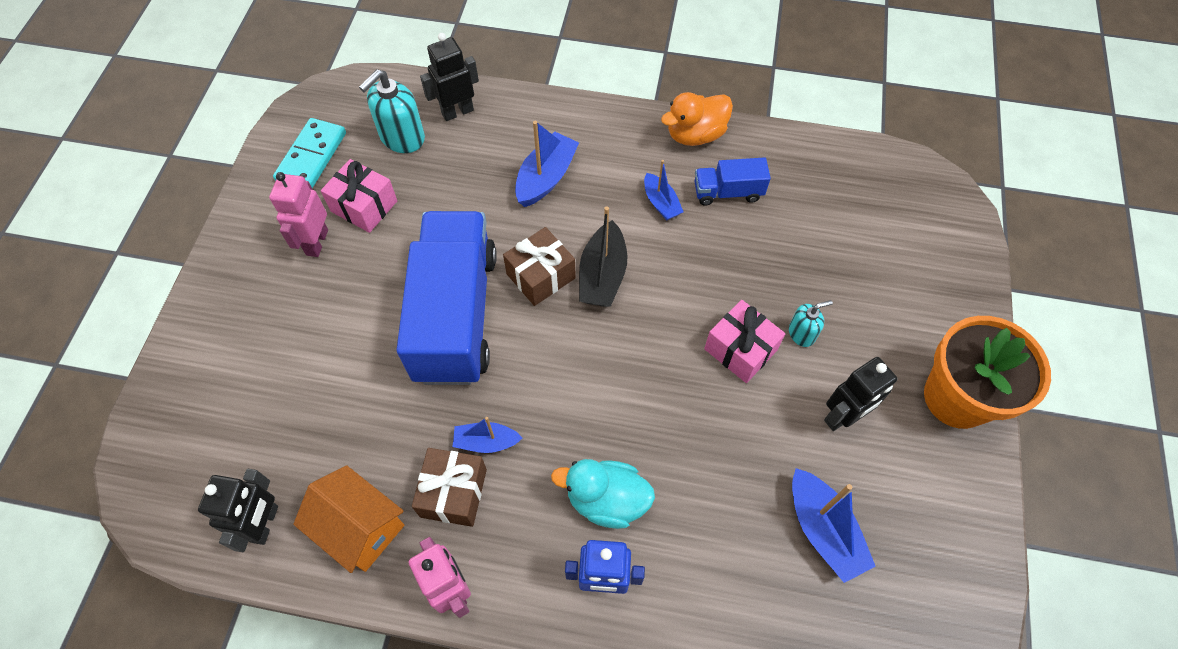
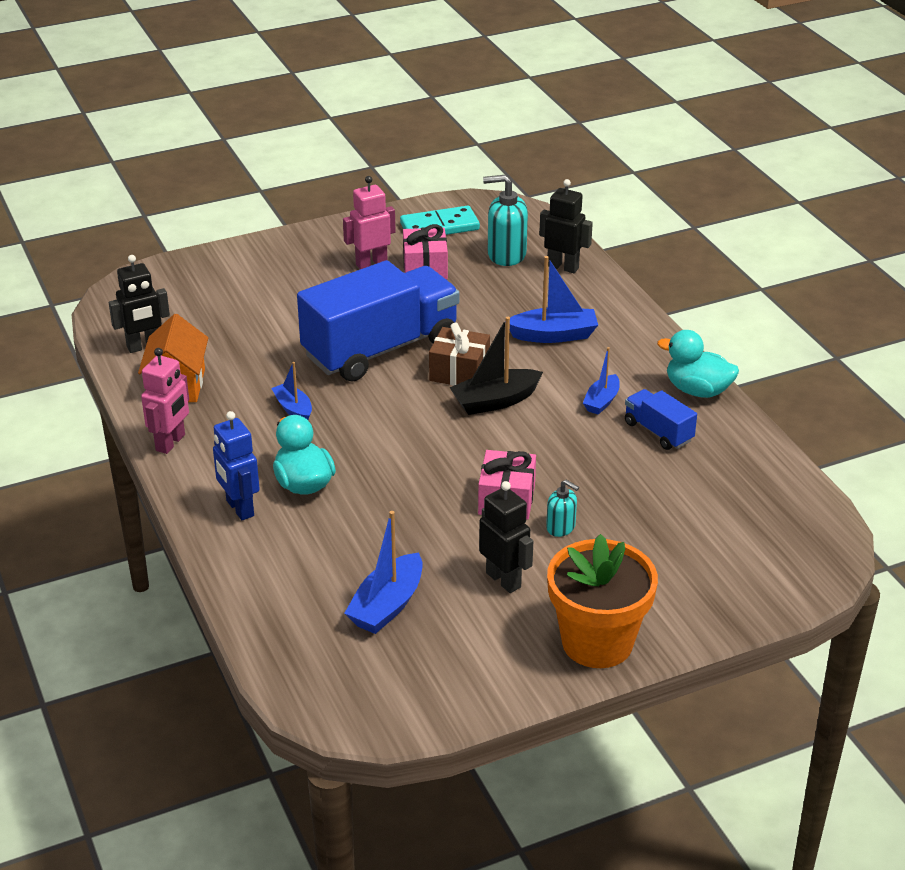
camera: 55 degrees right, 25 degrees down
brown gift [412,448,487,527] -> none
orange duck [661,92,733,146] -> turquoise duck [657,330,739,398]
black robot [824,357,897,431] -> black robot turned 150 degrees counterclockwise [479,481,533,593]

